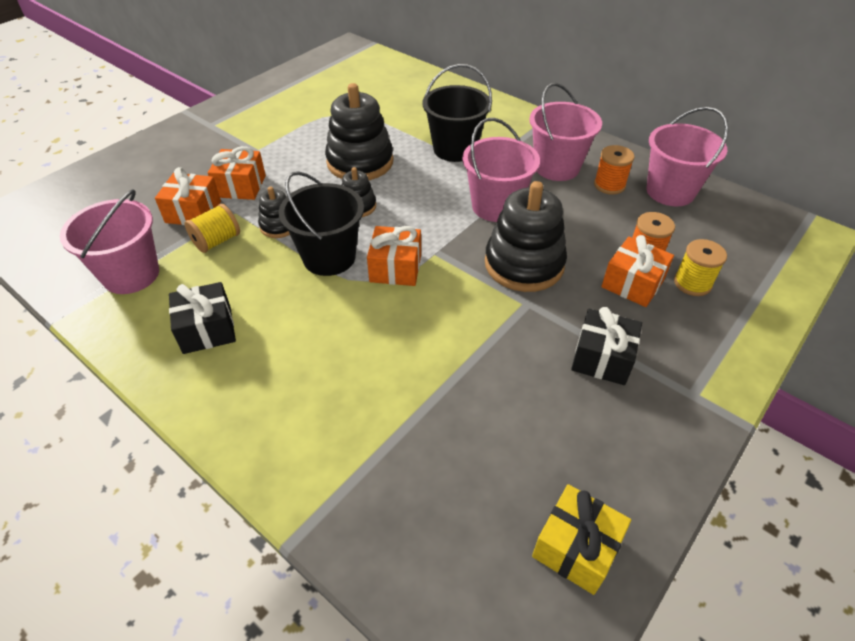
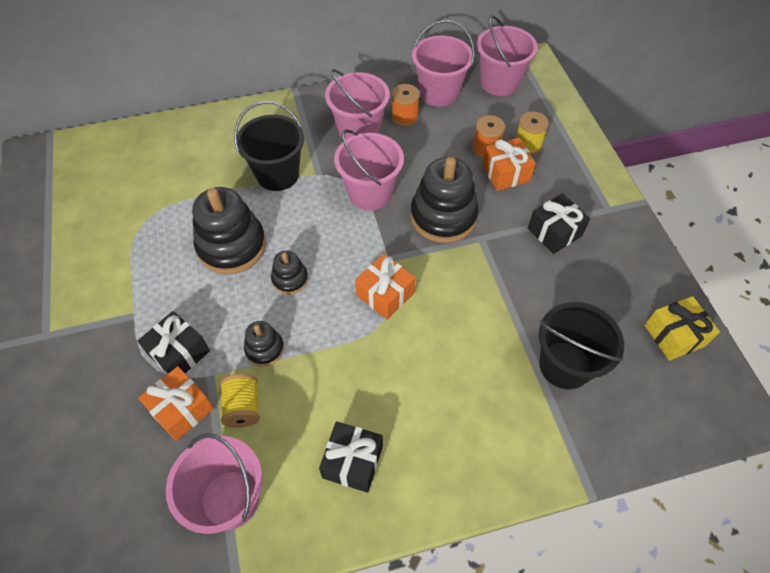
camera: 55 degrees left, 10 degrees up
orange gift [208,146,266,200] -> black gift [138,311,210,374]
black bucket [278,171,364,276] -> black bucket moved to [539,302,624,389]
none -> pink bucket [477,15,538,96]

